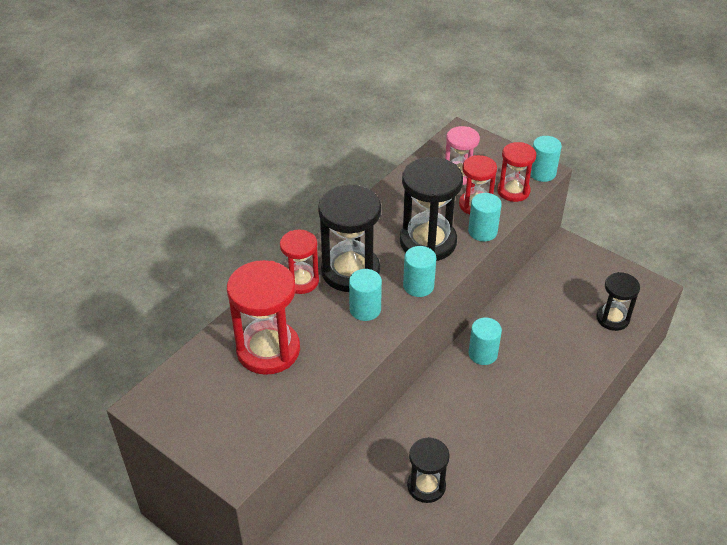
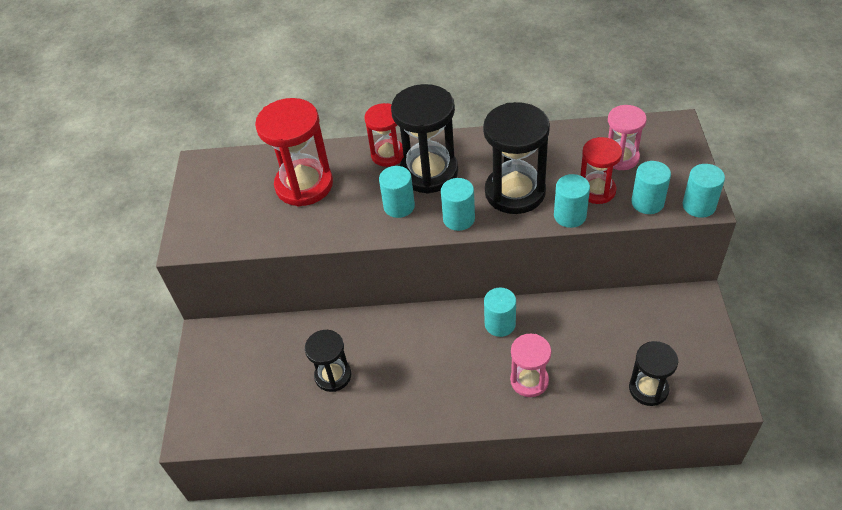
camera: 55 degrees right, 5 degrees up
red hourglass [497,142,536,202] -> turquoise cylinder [631,161,671,214]
none -> pink hourglass [510,334,551,397]

